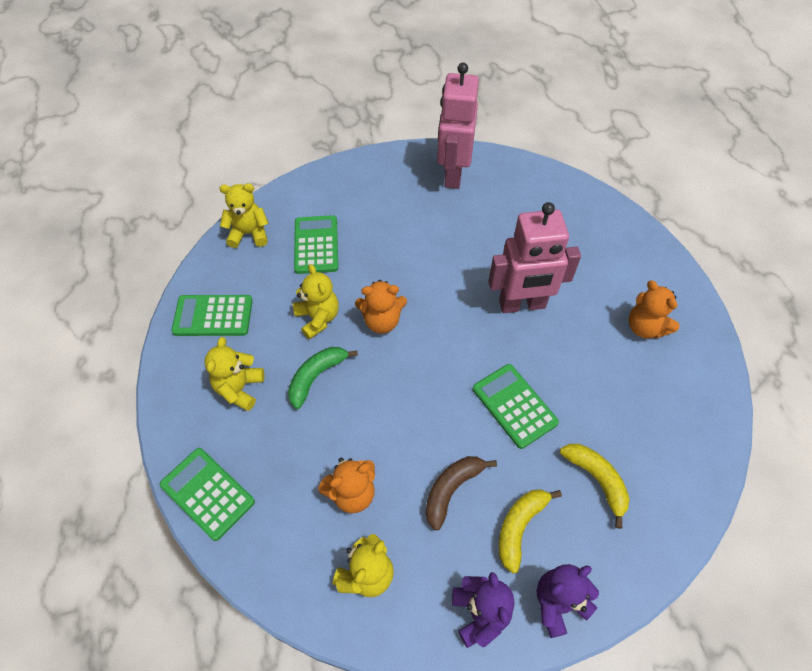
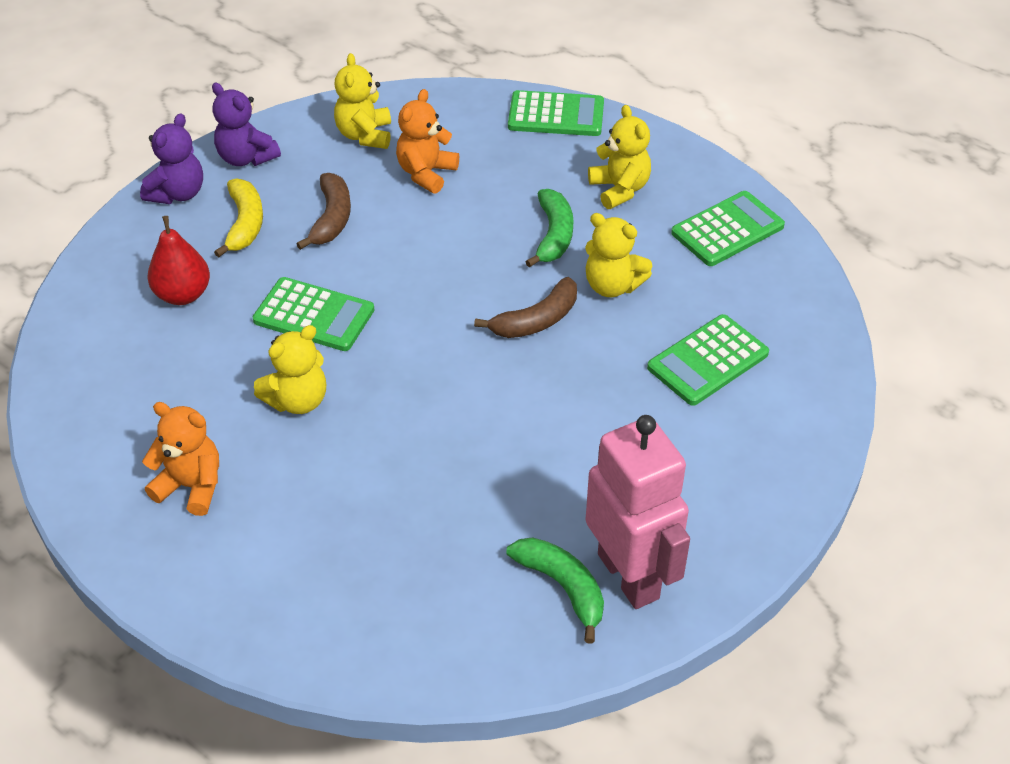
camera: 145 degrees right, 10 degrees down
yellow teddy bear [220,183,269,248] -> yellow teddy bear moved to [254,325,326,414]
green calculator [294,215,338,274] -> green calculator turned 90 degrees clockwise [647,314,769,406]
orange teddy bear [355,280,407,334] -> brown banana [474,277,577,338]
pink robot [489,202,581,313] -> none
yellow banana [560,444,630,529] -> red pear [148,216,210,305]
none -> green banana [507,537,604,644]

